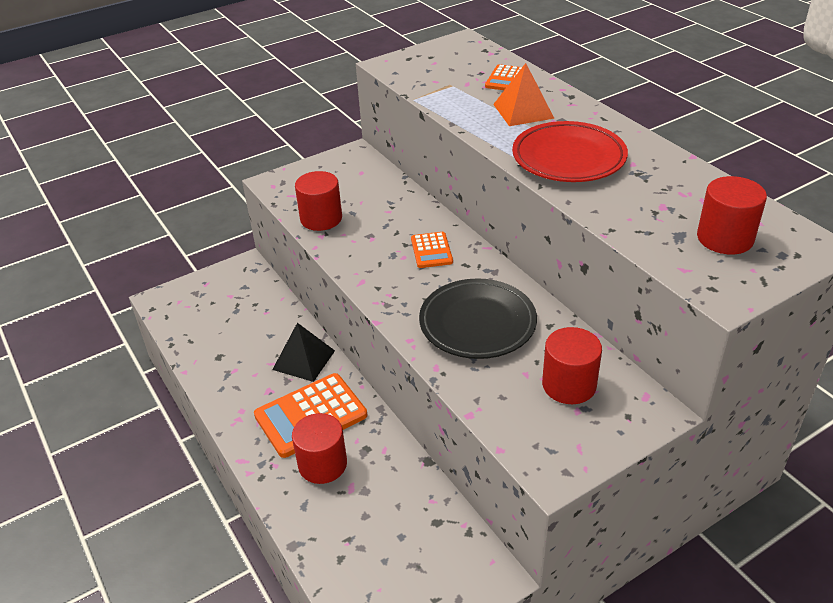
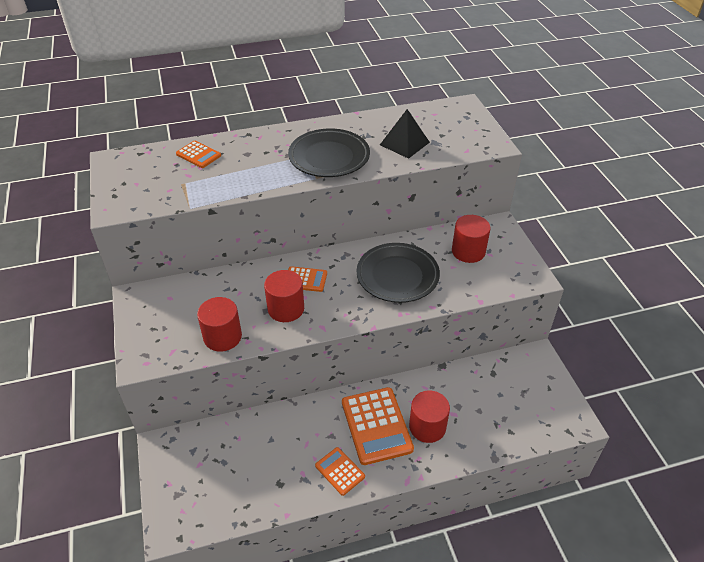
camera: 75 degrees left, 5 degrees up
black pyramid [272,323,335,382] -> black pyramid moved to [380,109,430,159]
orange pyramid [493,63,555,126] -> none
red plate [512,121,628,182] -> black plate [288,129,370,177]
red cylinder [697,176,767,255] -> red cylinder moved to [264,270,304,322]
none -> orange calculator [315,447,365,496]

